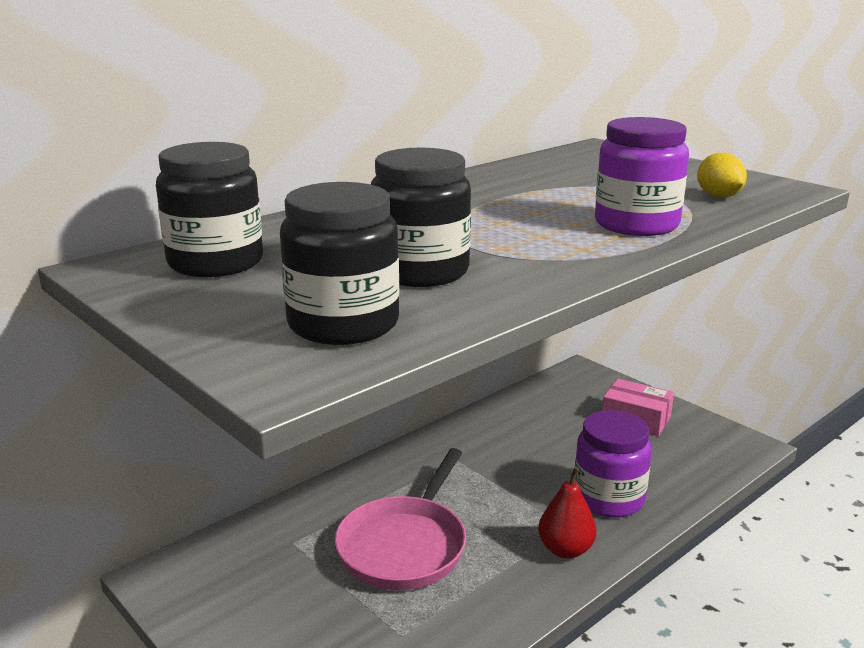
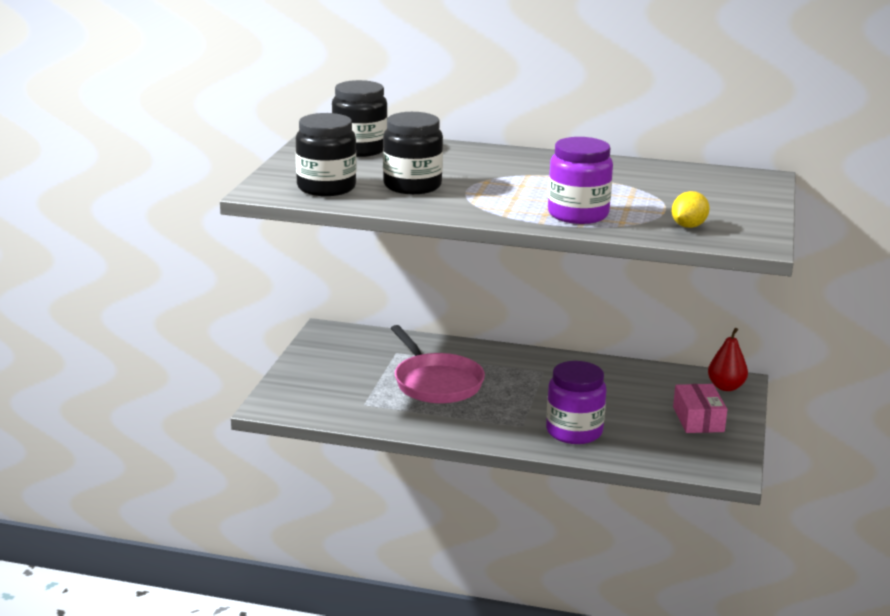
camera: 55 degrees right, 0 degrees up
pink pan [335,448,466,590] -> pink pan turned 105 degrees counterclockwise [391,325,485,403]
red pear [538,467,597,559] -> red pear moved to [708,328,748,391]

